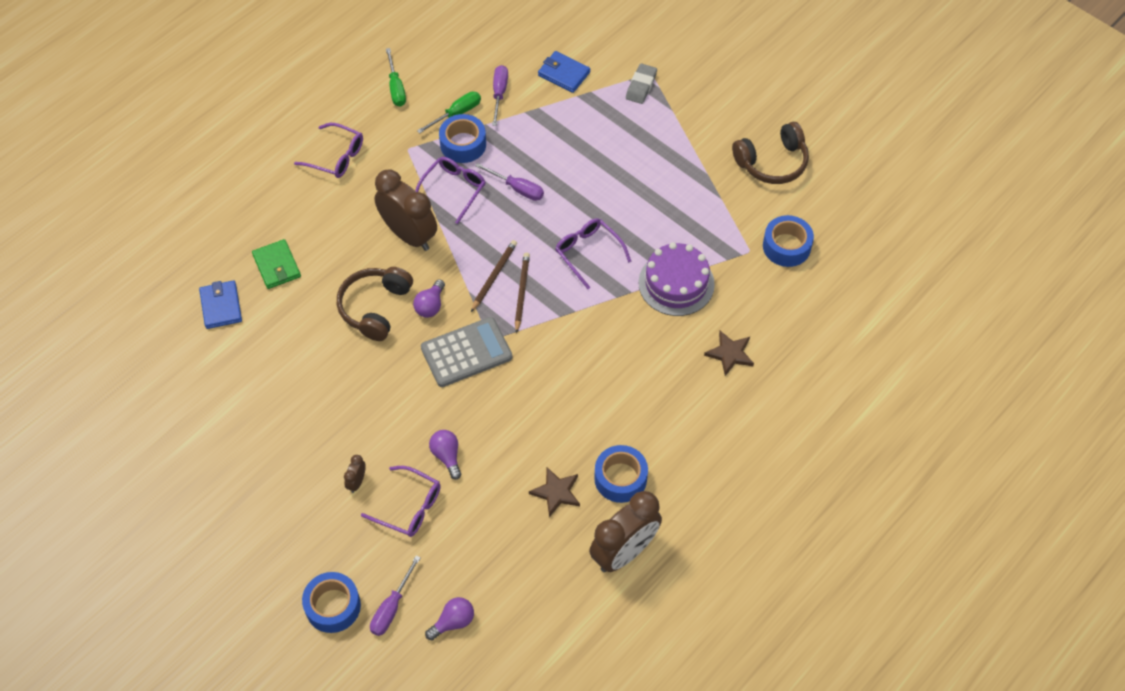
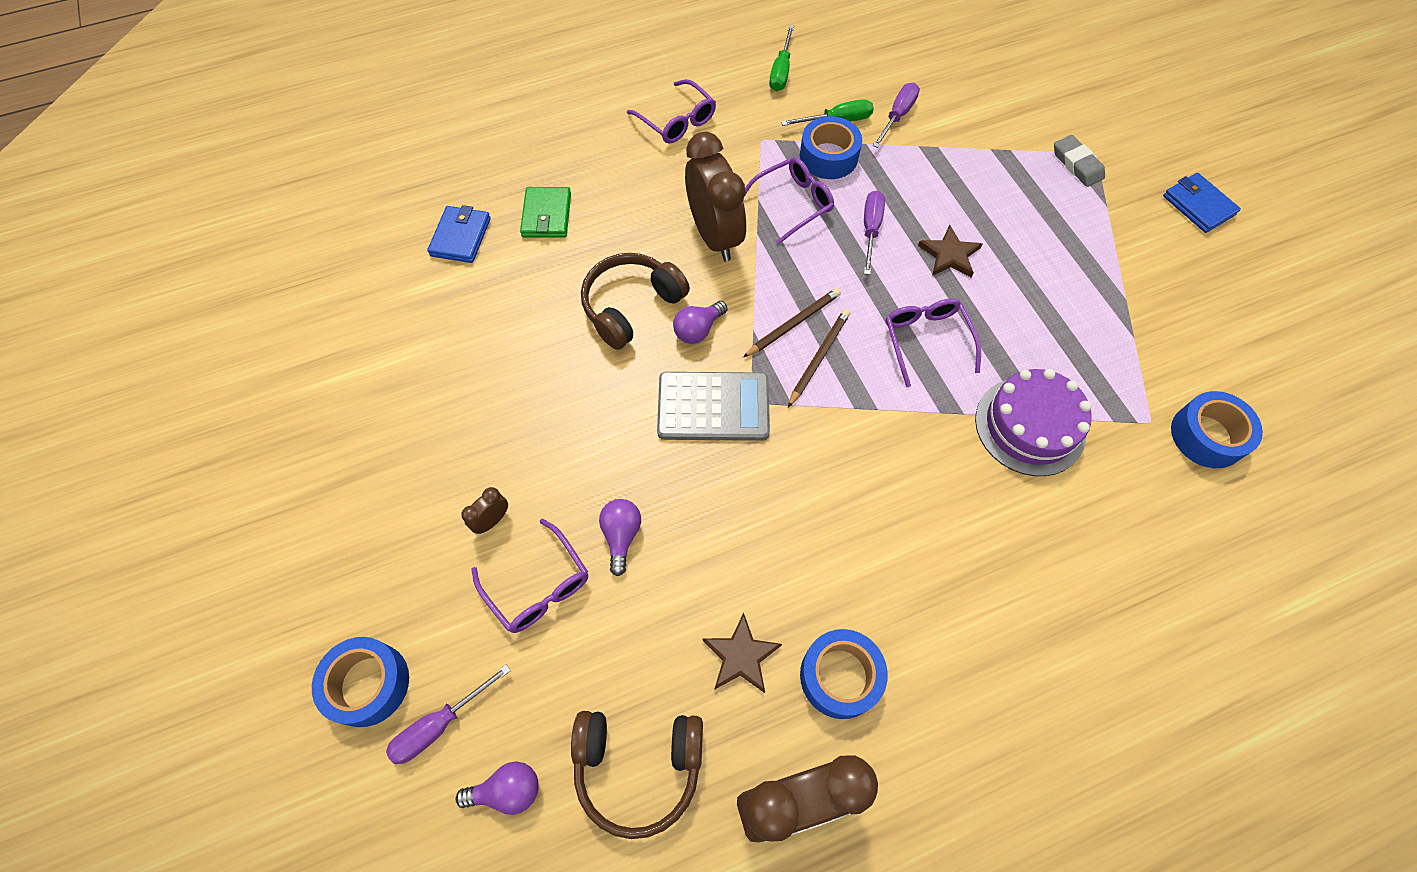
camera: 25 degrees right, 5 degrees up
purple screwdriver [475,163,544,201] -> purple screwdriver turned 135 degrees counterclockwise [864,190,885,275]
blue wallet [538,51,590,93] -> blue wallet moved to [1163,173,1241,233]
grey eraser [626,63,657,104] -> grey eraser turned 75 degrees counterclockwise [1054,135,1105,187]
brown star [704,331,754,376] -> brown star moved to [918,224,982,278]
brown headphones [732,122,809,184] -> brown headphones moved to [571,711,703,839]

